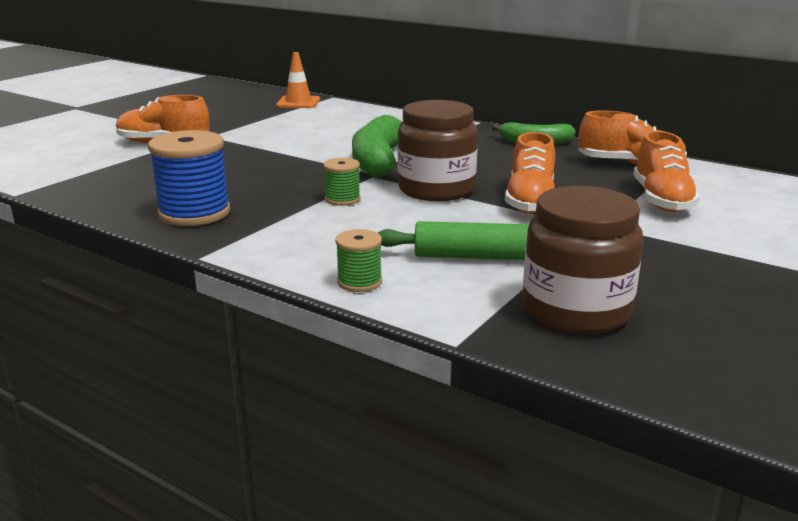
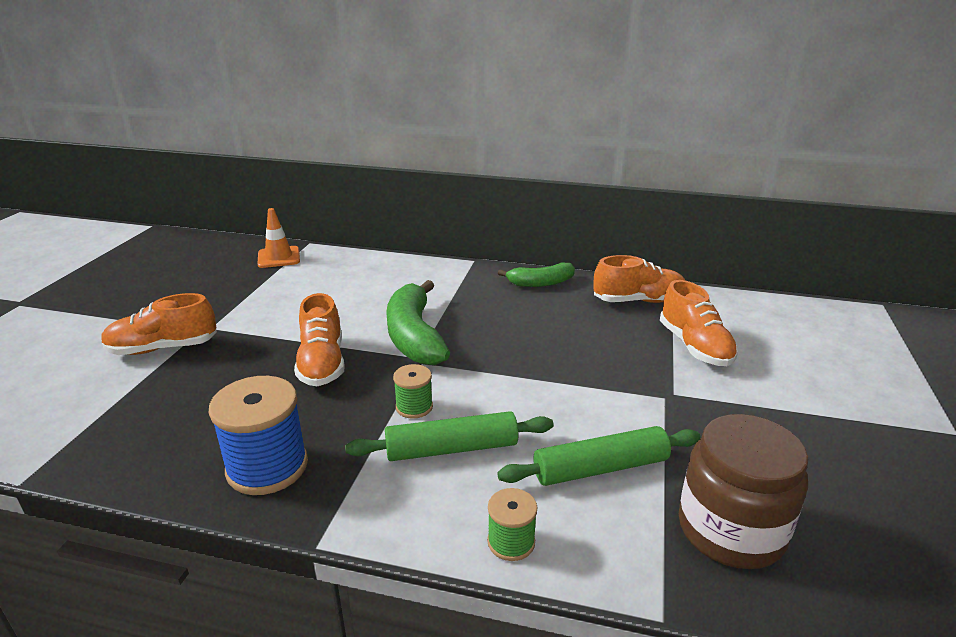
camera: 20 degrees left, 5 degrees up
brown jar [398,100,478,201] -> none
orange shoe [505,132,555,213] -> orange shoe moved to [294,293,345,386]
none -> green rolling pin [345,411,554,461]

